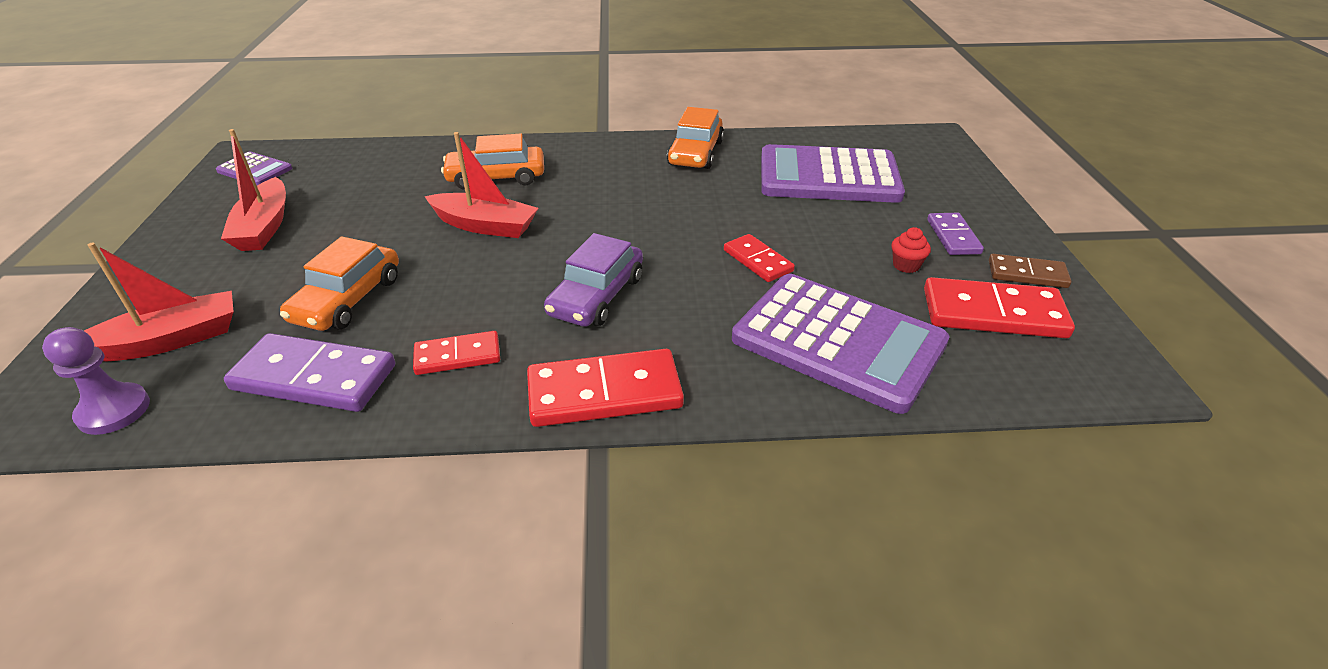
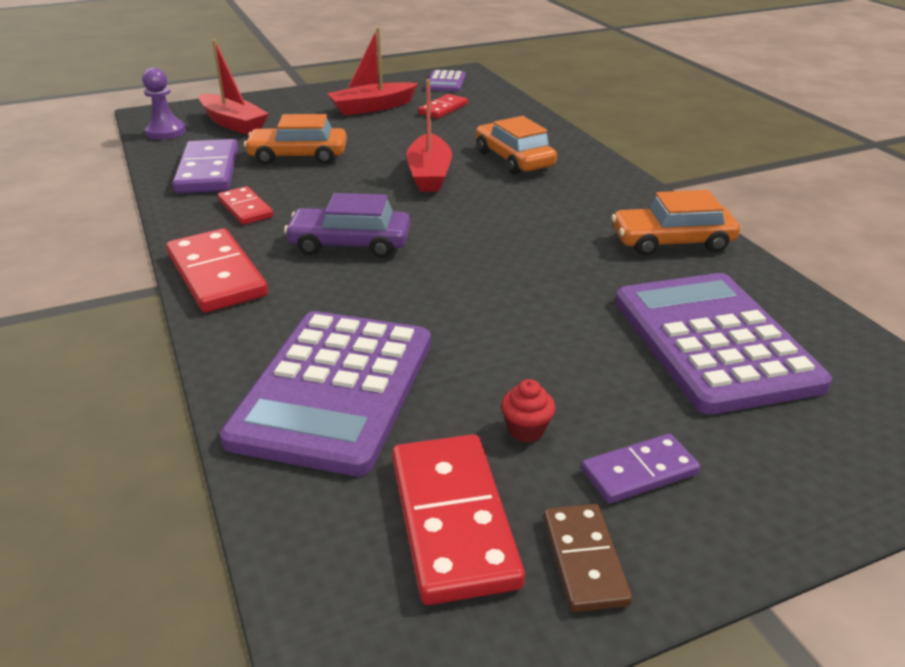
camera: 70 degrees right, 5 degrees down
red domino [724,234,795,282] -> red domino moved to [418,94,468,118]

